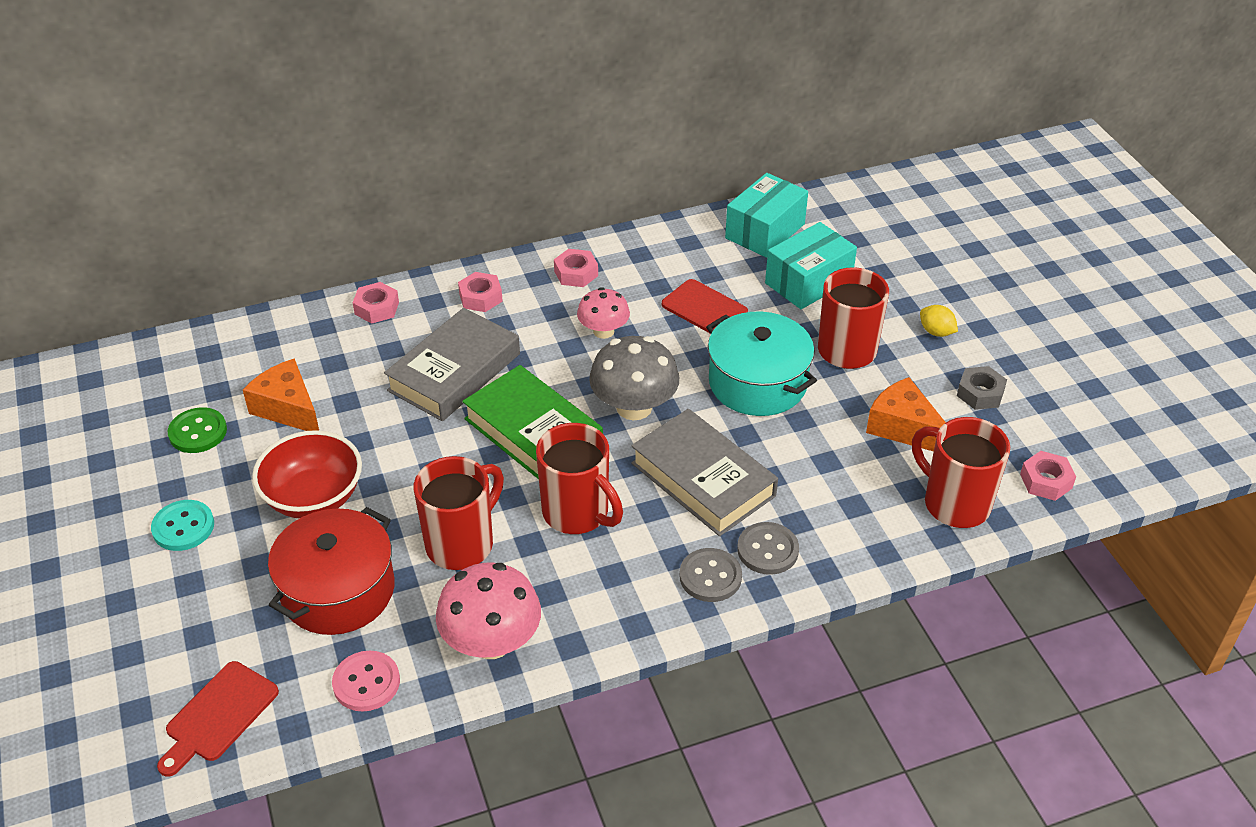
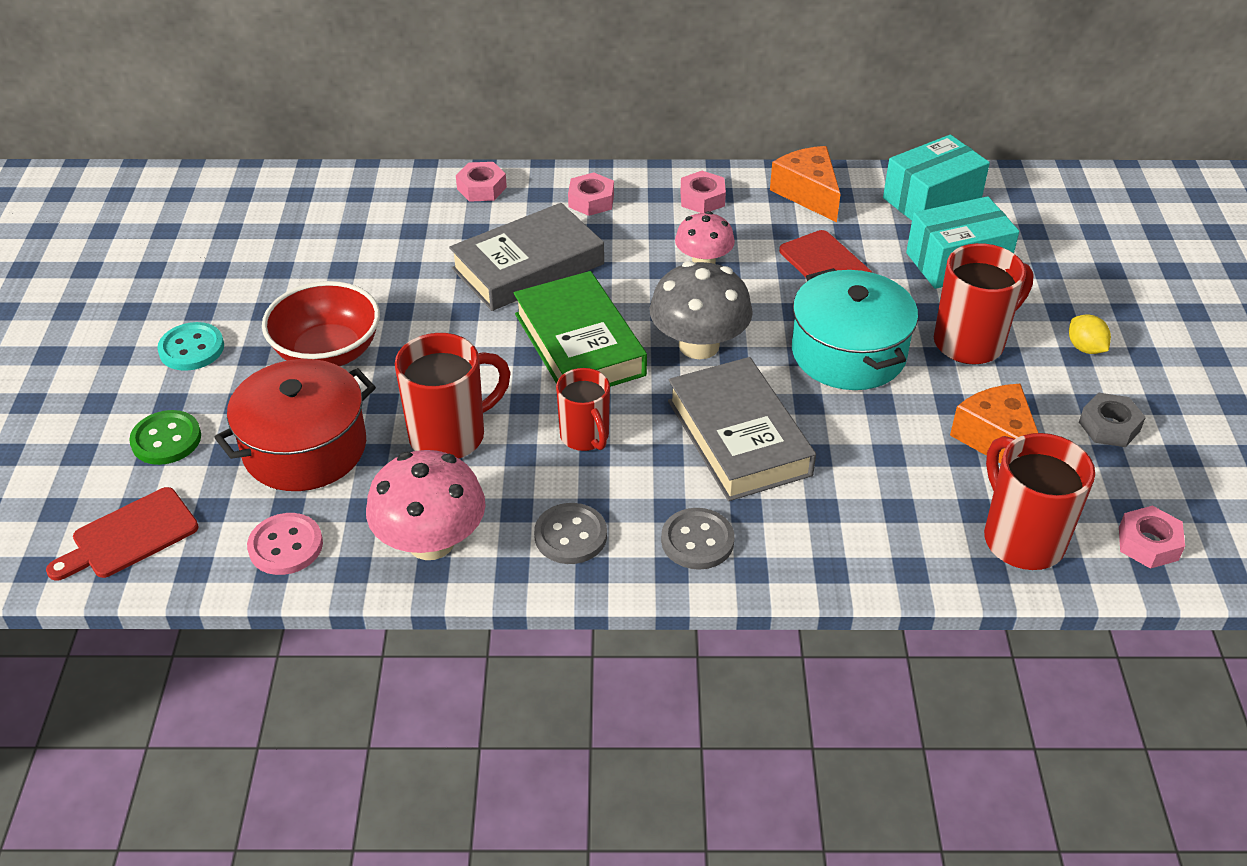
camera: 20 degrees right, 0 degrees up
green button [168,407,227,453] -> green button moved to [129,410,201,465]
orange cheese [243,359,319,431] -> orange cheese moved to [770,146,841,222]
red mug [536,423,623,534] -> red mug [556,368,610,451], size x0.65
grey button [737,522,799,575] -> grey button moved to [534,503,607,564]

